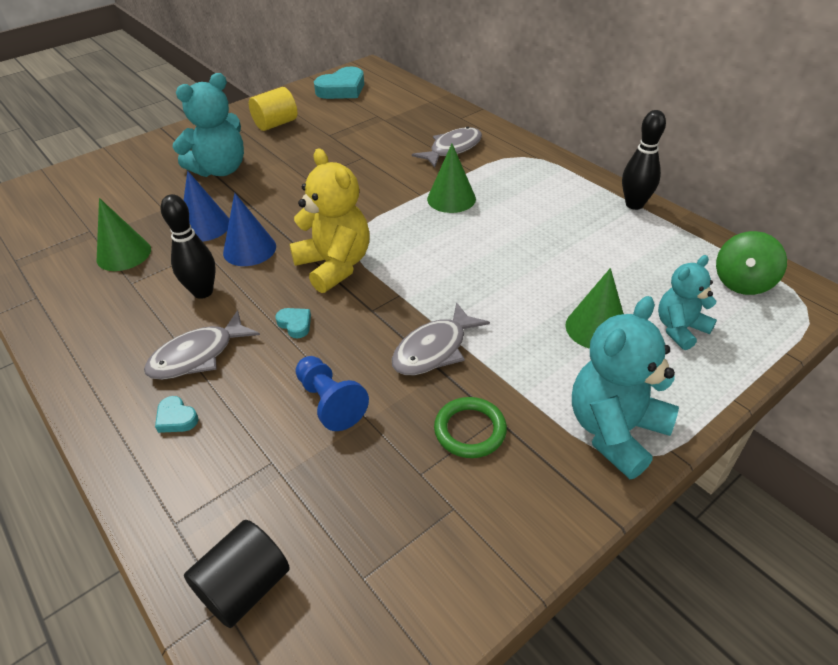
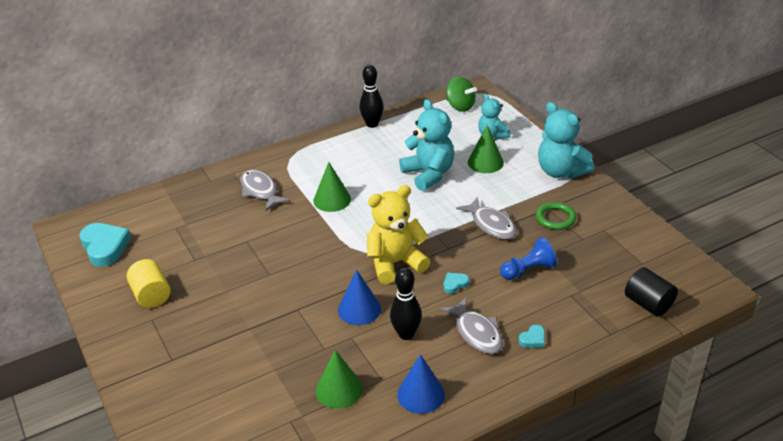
camera: 80 degrees left, 5 degrees down
turquoise teddy bear [173,73,244,177] -> turquoise teddy bear moved to [399,99,454,191]
blue cone [184,171,229,242] -> blue cone moved to [397,354,445,414]

